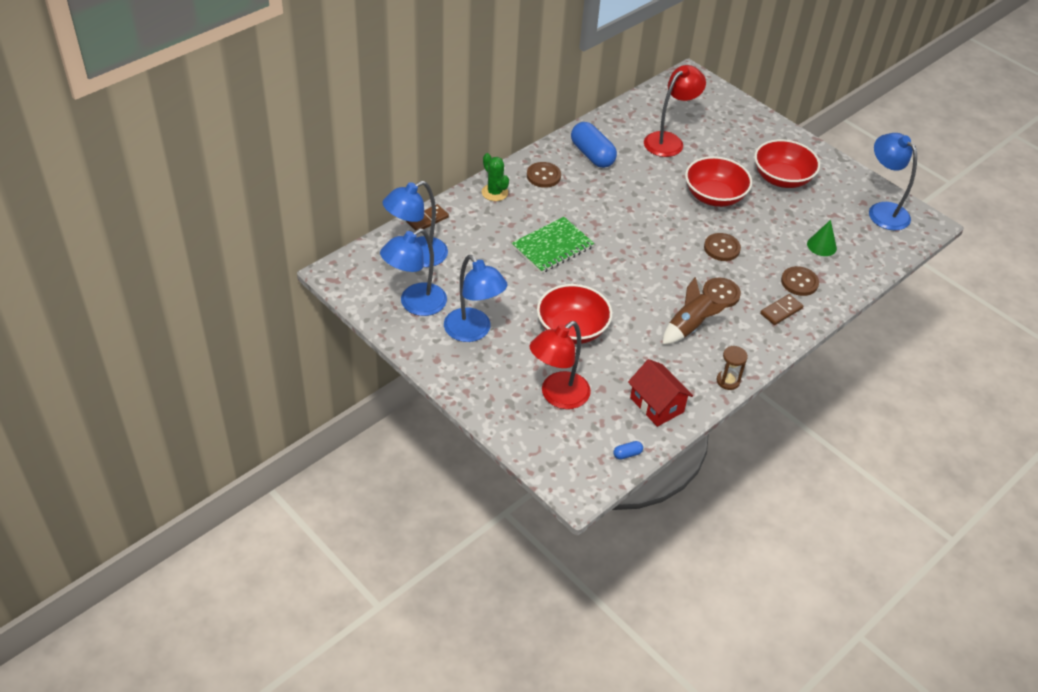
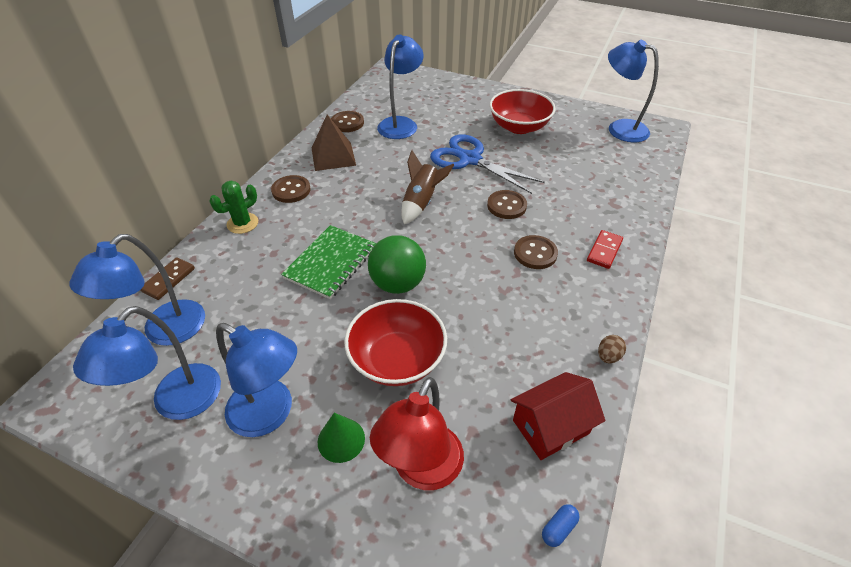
camera: 20 degrees left, 0 degrees up
green cactus [482,153,509,201] -> green cactus turned 75 degrees counterclockwise [209,181,258,234]
blue capsule [571,122,617,168] -> brown pyramid [312,115,356,171]
red house [628,359,693,427] -> red house turned 60 degrees counterclockwise [511,372,605,460]
red lamp [644,65,706,157] -> blue lamp [377,34,424,139]
brown rocket [663,277,729,344] -> brown rocket moved to [401,150,454,224]
red bowl [685,156,752,207] -> blue scissors [430,134,545,194]
brown hourglass [717,346,748,390] -> brown egg [598,335,626,363]
brown domino [760,294,803,325] -> red domino [587,230,623,269]
brown button [781,266,819,296] -> brown button moved to [331,111,364,132]
green cone [807,220,837,256] -> green cone moved to [318,413,365,463]
none -> green ball [368,235,426,294]

